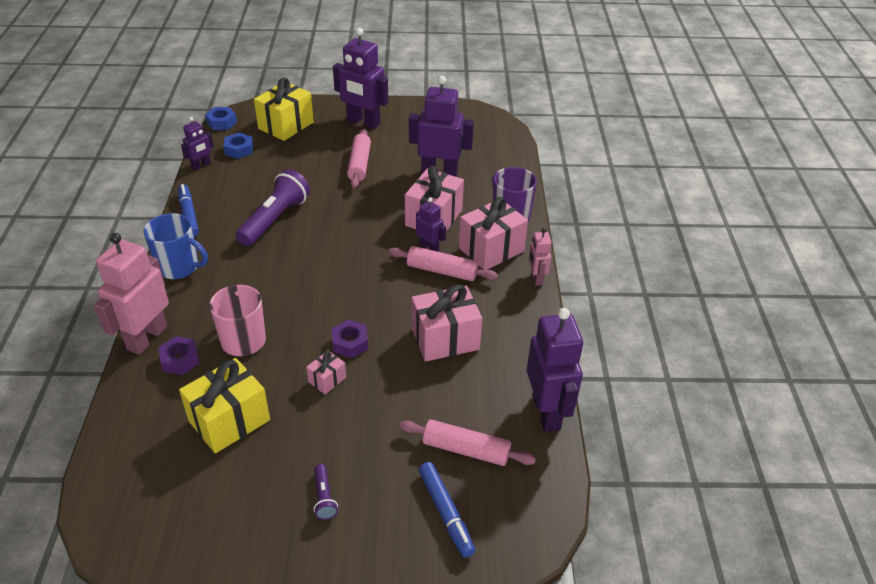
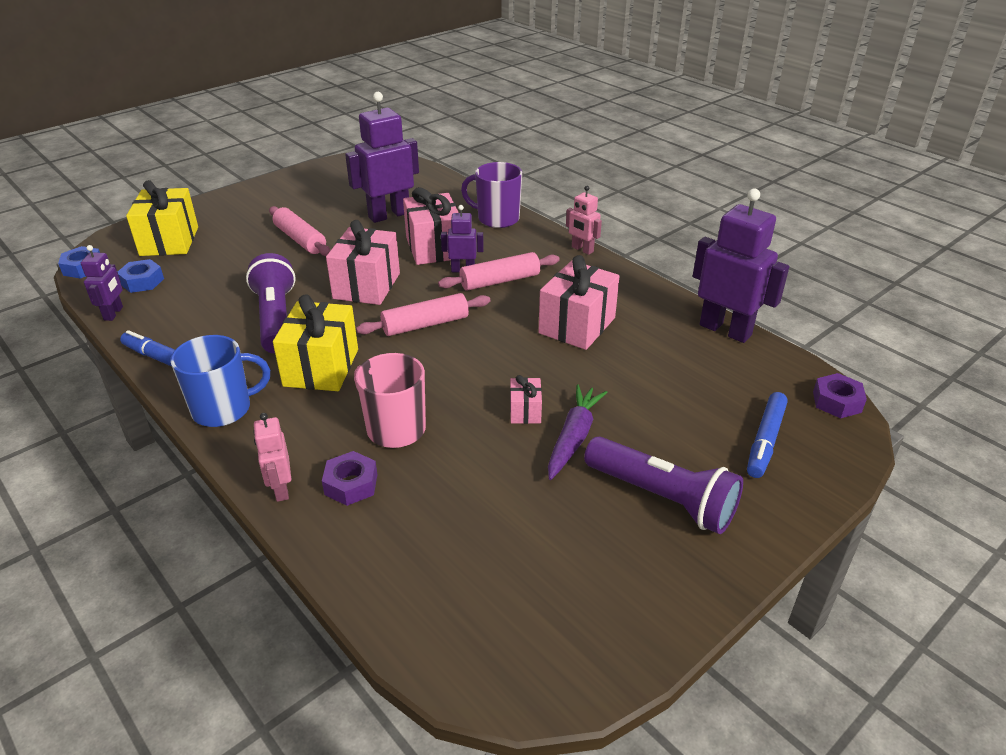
camera: 40 degrees left, 5 degrees down
pink robot [94,233,169,355] -> pink robot [253,413,291,502], size x0.52
yellow gift [179,358,270,453] -> yellow gift moved to [273,294,358,391]
purple flashlight [314,464,338,520] -> purple flashlight [584,436,743,534], size x2.17
purple nut [331,320,368,358] -> purple nut moved to [813,373,867,418]
purple robot [333,28,388,129] -> none
pink rolling pin [400,419,536,466] -> pink rolling pin moved to [356,293,490,336]
blue marker [419,462,475,558] -> blue marker turned 90 degrees clockwise [747,392,788,478]
pink gift [459,197,528,270] -> pink gift moved to [326,220,400,305]
none -> purple carrot [548,384,607,480]

